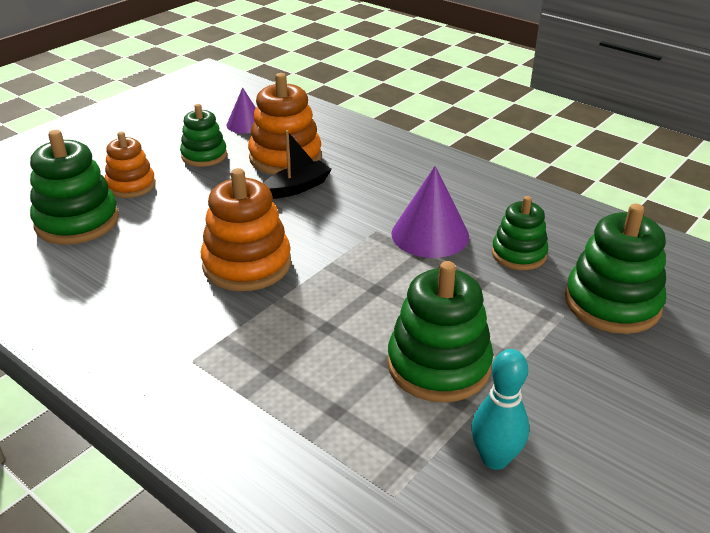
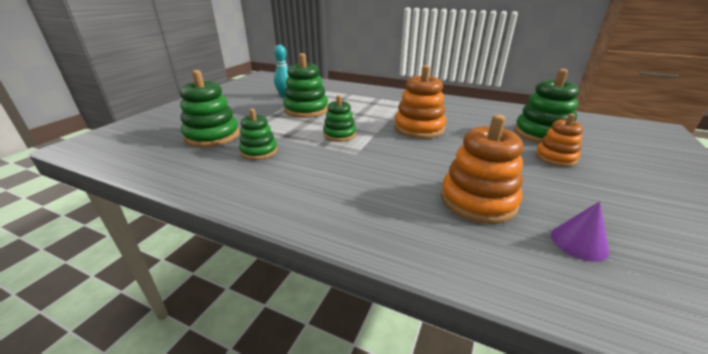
camera: 165 degrees right, 5 degrees down
green stacking toy [180,104,227,167] -> green stacking toy moved to [323,95,356,142]
black boat [263,130,332,199] -> none
purple cone [391,166,469,258] -> none

